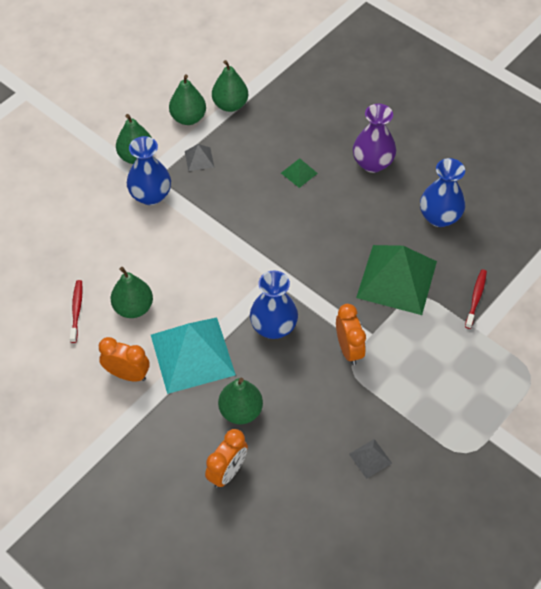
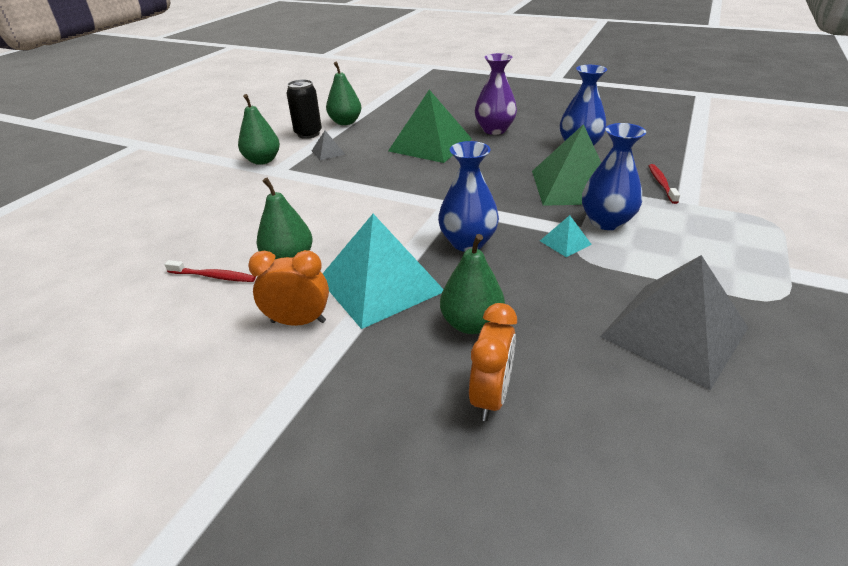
camera: 15 degrees left, 20 degrees down
red toothbrush [70,280,83,343] -> red toothbrush turned 120 degrees clockwise [164,260,256,282]
blue vase [127,136,171,205] -> blue vase moved to [582,123,646,230]
green pear [169,75,206,125] -> black can [286,79,322,139]
green pyramid [281,158,318,188] -> green pyramid [388,90,472,163], size x2.36
orange clock [336,304,366,365] -> turquoise pyramid [540,215,592,257]
grey pyramid [349,439,392,479] -> grey pyramid [600,255,748,390], size x2.36

